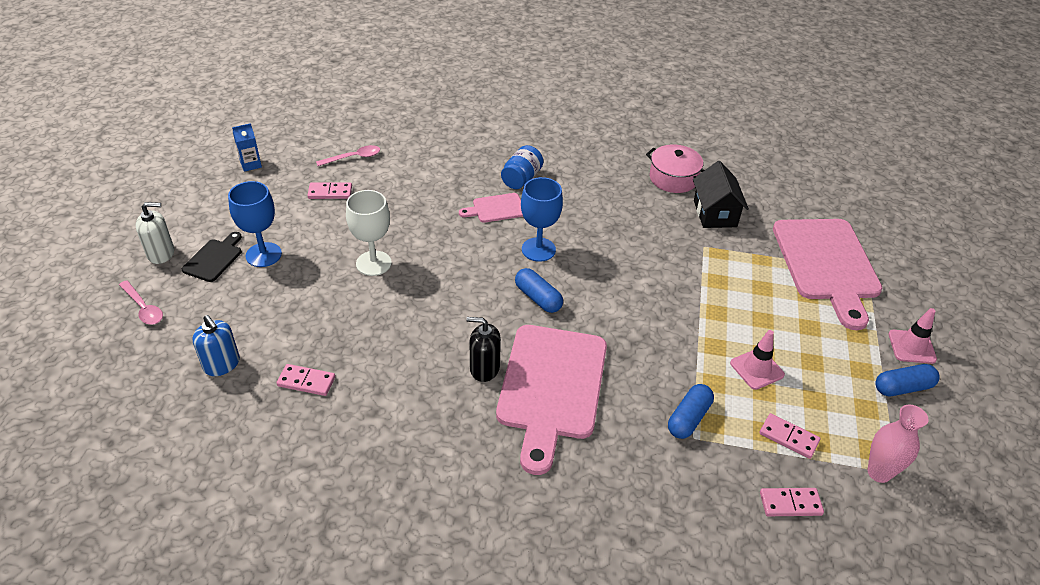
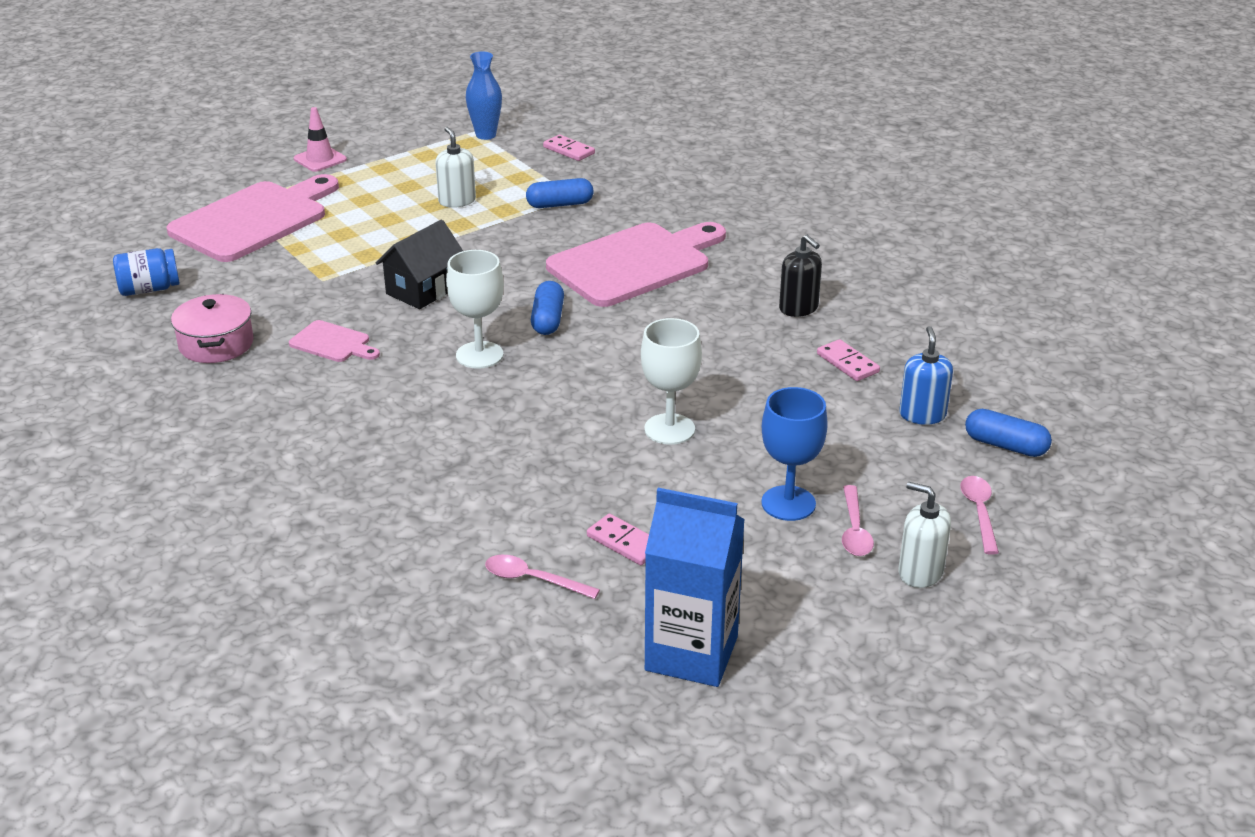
camera: 135 degrees left, 10 degrees down
black cutting board [182,232,242,282] -> pink spoon [842,485,874,556]
blue carton [232,123,262,172] -> blue carton [645,488,745,687], size x2.20
pink cutting board [459,193,523,223] -> pink cutting board moved to [289,320,380,362]
black soap dispenser [466,317,501,382] -> black soap dispenser moved to [779,235,822,317]
blue jar [501,145,543,189] -> blue jar moved to [113,248,180,296]
blue goblet [521,177,563,262] -> white goblet [446,250,504,369]
black house [693,161,749,228] -> black house moved to [376,220,463,309]
pink traffic cone [730,330,785,390] -> white soap dispenser [435,127,476,208]
pink domino [760,413,821,459] -> none
pink vase [867,405,928,483] -> blue vase [466,52,502,140]
blue capsule [875,364,940,396] -> blue capsule moved to [965,409,1052,457]

